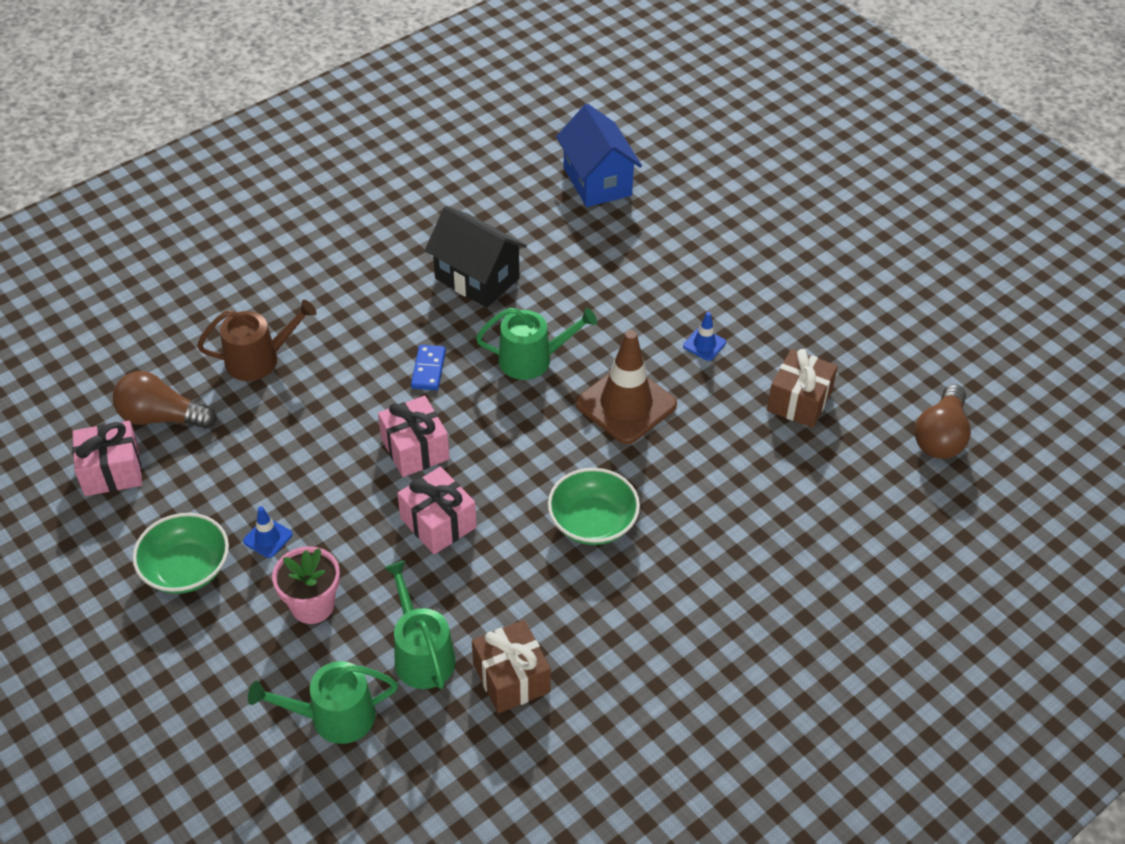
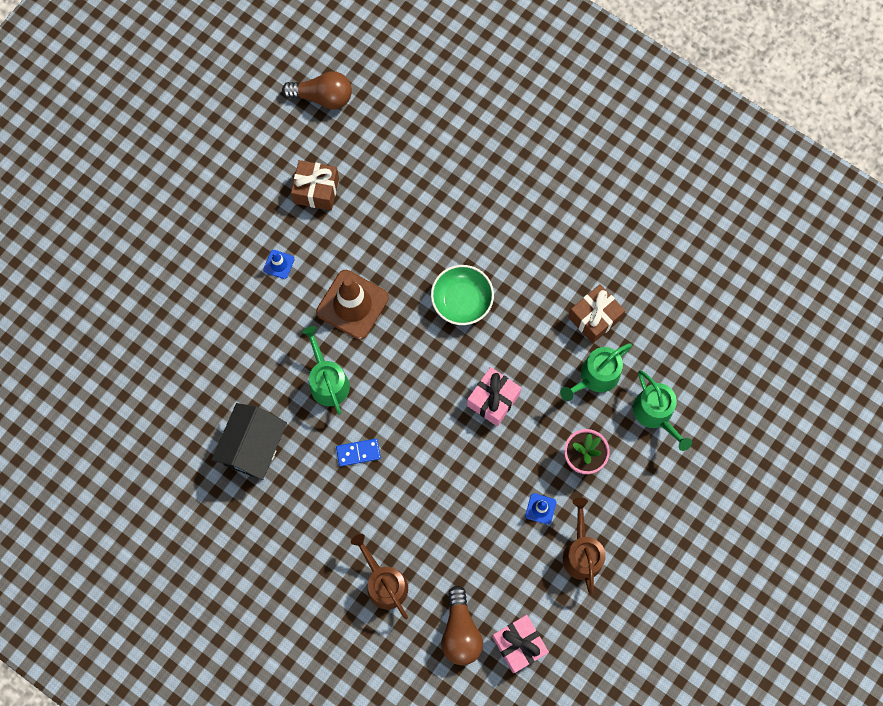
camera: 105 degrees left, 25 degrees up
green bowl [133,513,229,594] -> brown watering can [563,497,606,595]
pink gift [378,396,450,477] -> none
blue house [556,104,642,207] -> none

